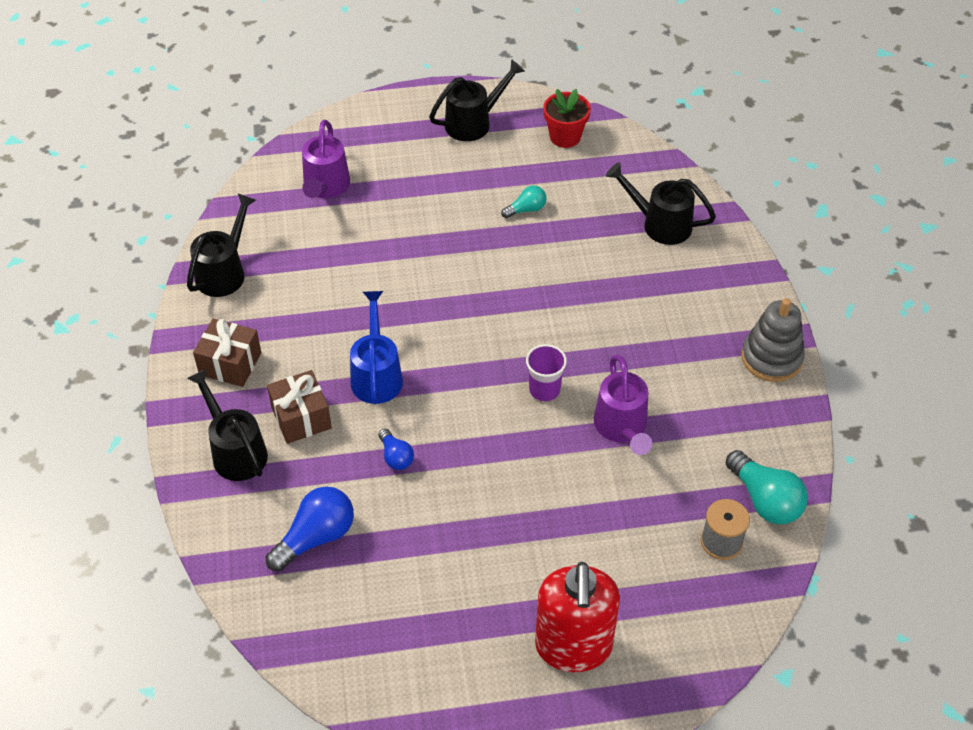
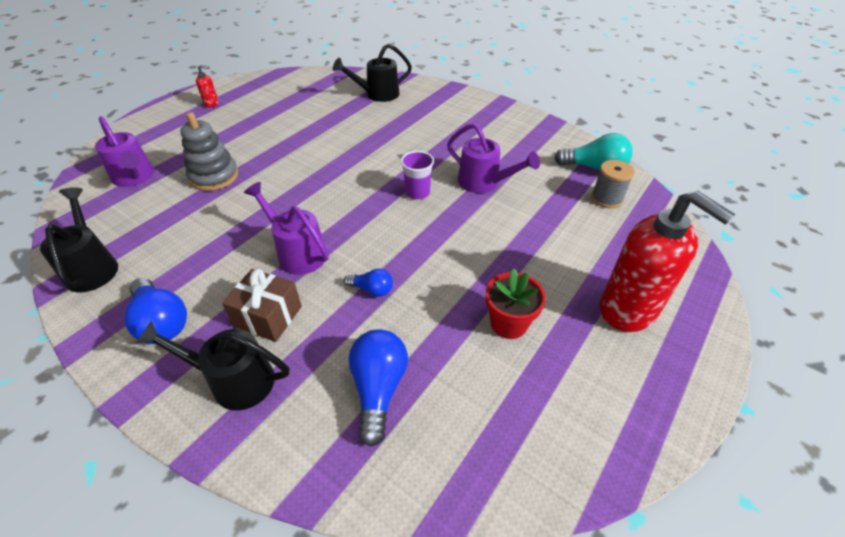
camera: 45 degrees left, 5 degrees down
brown gift [193,319,261,387] -> blue light bulb [124,278,187,344]
blue watering can [350,291,403,404] -> purple watering can [244,182,329,275]
black watering can [429,59,525,141] -> red soap dispenser [196,65,219,108]
turquoise light bulb [501,185,546,218] -> none
red flower pot [543,89,591,148] -> red flower pot moved to [486,269,546,339]
grey stacking toy [741,298,805,382] -> grey stacking toy moved to [180,112,238,191]

